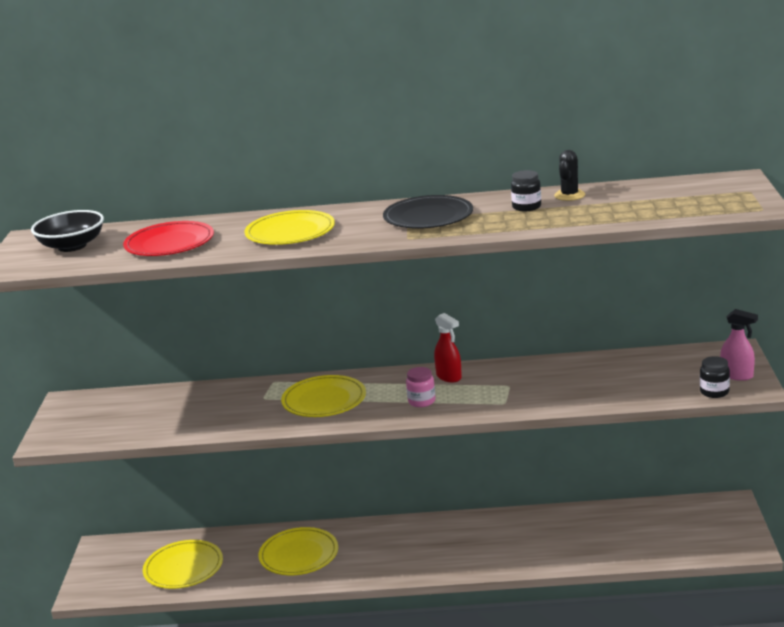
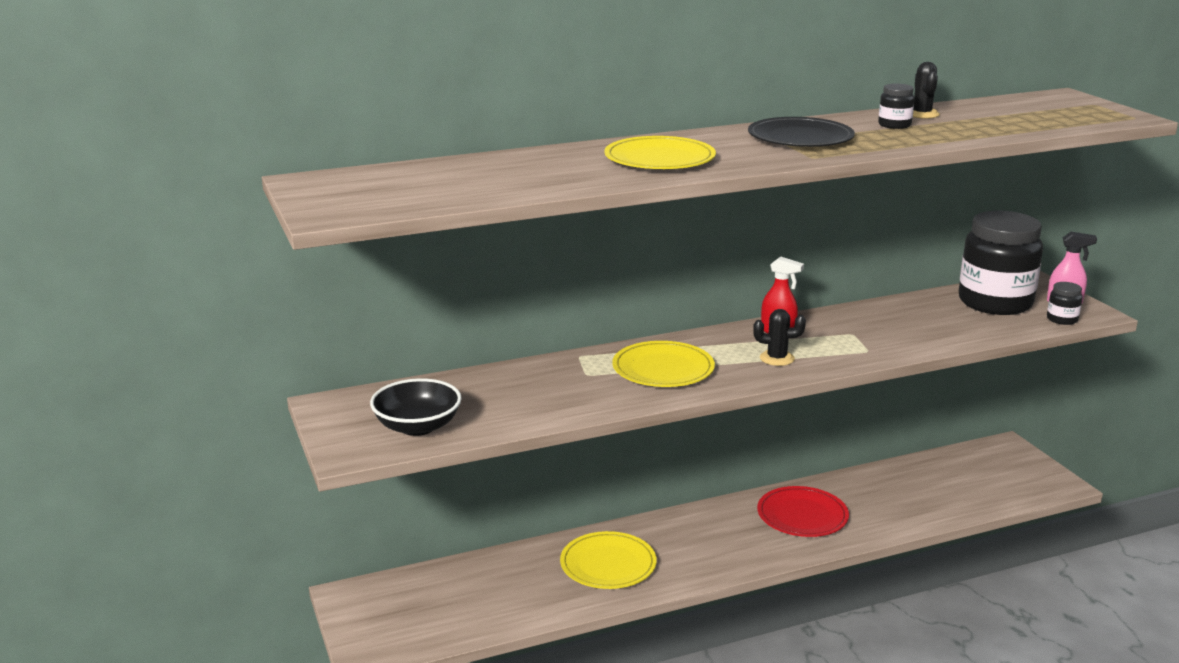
camera: 25 degrees left, 0 degrees up
black bowl [31,210,104,252] -> black bowl moved to [370,378,462,436]
red plate [123,221,214,256] -> red plate moved to [757,486,849,537]
yellow plate [143,540,223,589] -> none
pink jar [406,367,435,407] -> black cactus [753,309,806,366]
none -> black jar [959,211,1043,315]

